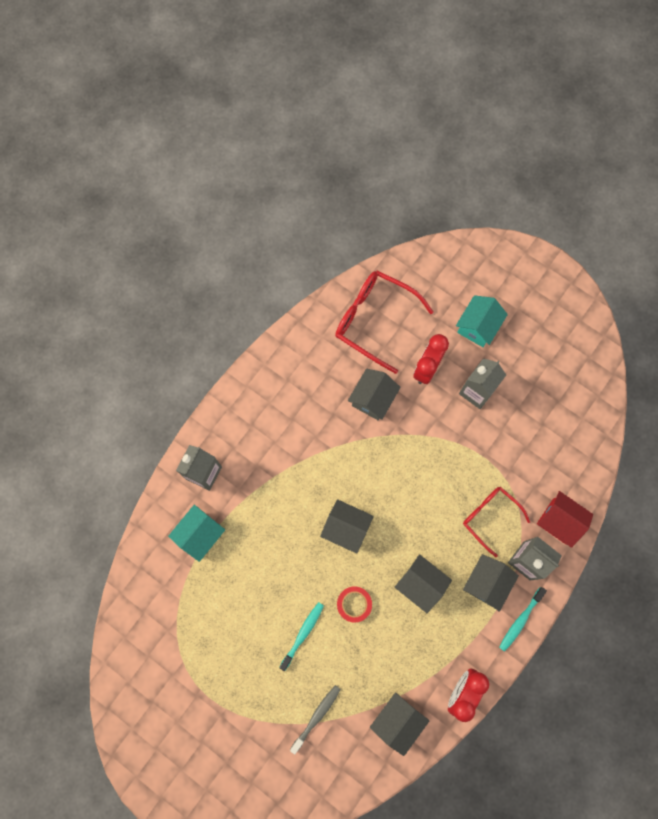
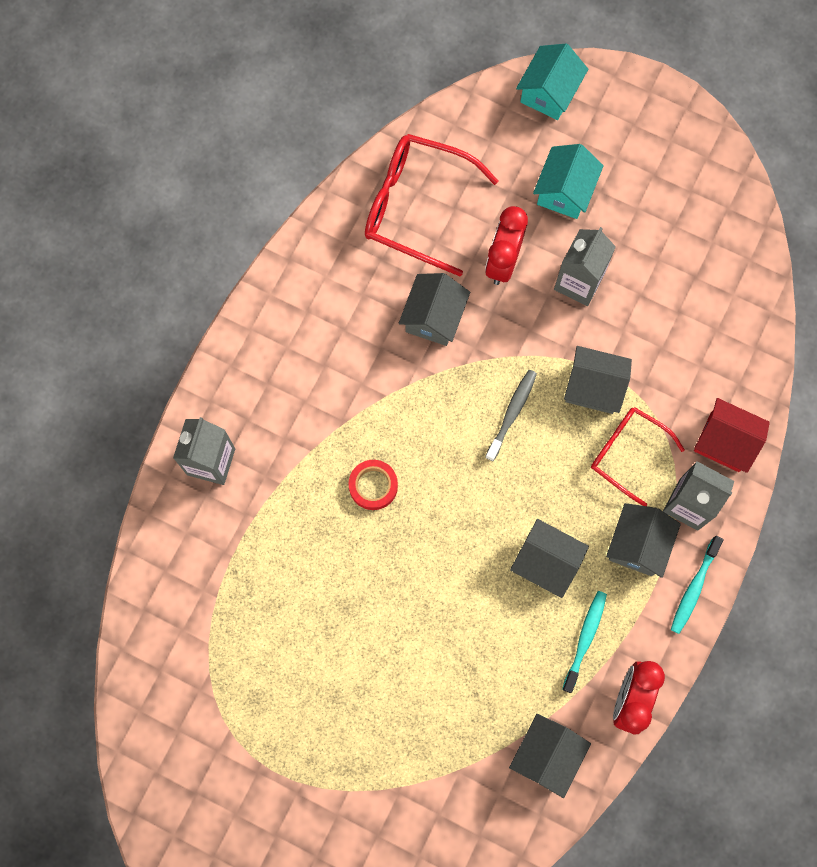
camera: 10 degrees left, 0 degrees up
turquoise house [168,505,225,562] -> turquoise house moved to [516,44,588,120]
turquoise toothbrush [279,602,324,671] -> turquoise toothbrush moved to [562,591,607,693]
grey toothbrush [290,685,341,755] -> grey toothbrush moved to [485,370,537,461]
grey house [320,499,374,553] -> grey house moved to [564,346,632,414]
red tape [337,586,372,623] -> red tape moved to [349,460,398,510]

